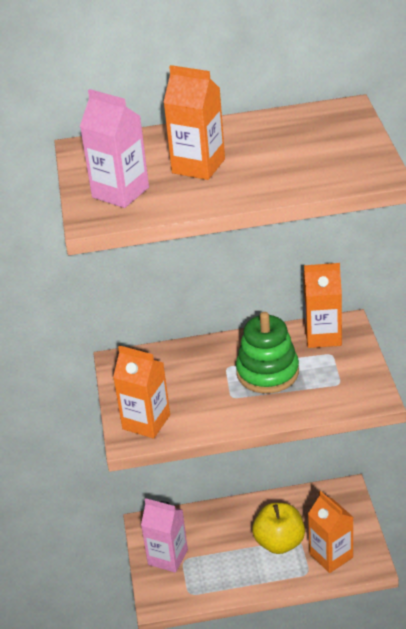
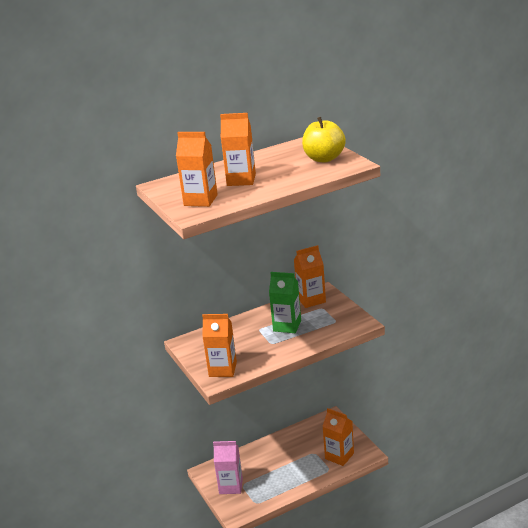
camera: 20 degrees left, 10 degrees down
pink carton [80,89,149,208] -> orange carton [176,132,218,207]
green stacking toy [236,312,299,394] -> green carton [269,272,301,333]
yellow apple [252,503,305,554] -> yellow apple moved to [302,117,346,162]

